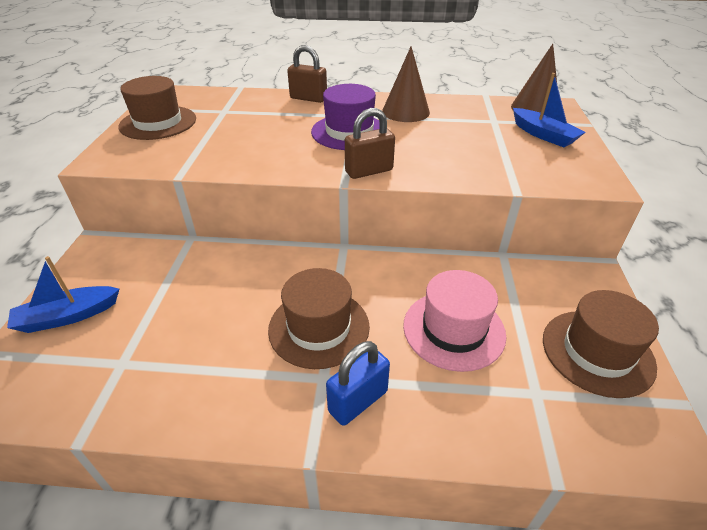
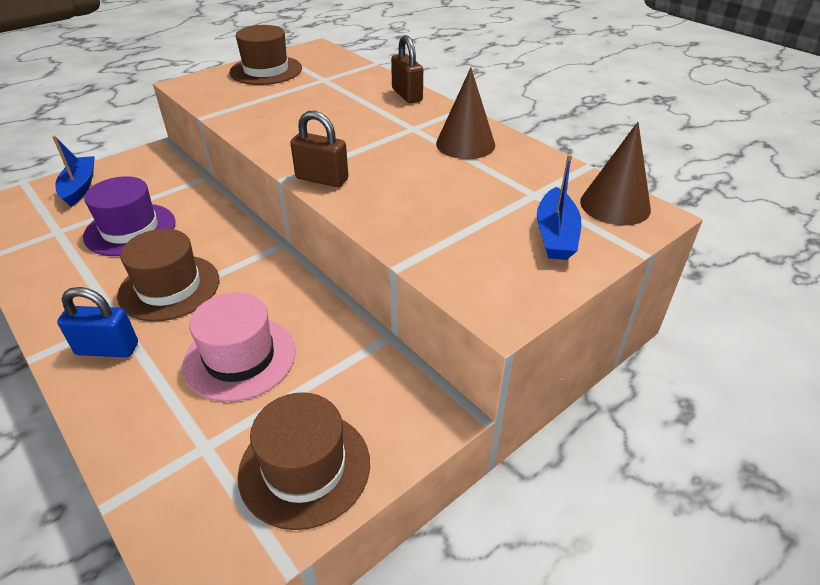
camera: 45 degrees right, 0 degrees up
blue boat [7,256,119,333] -> blue boat turned 60 degrees clockwise [52,136,95,207]
purple hat [311,84,380,150] -> purple hat moved to [83,176,175,256]

